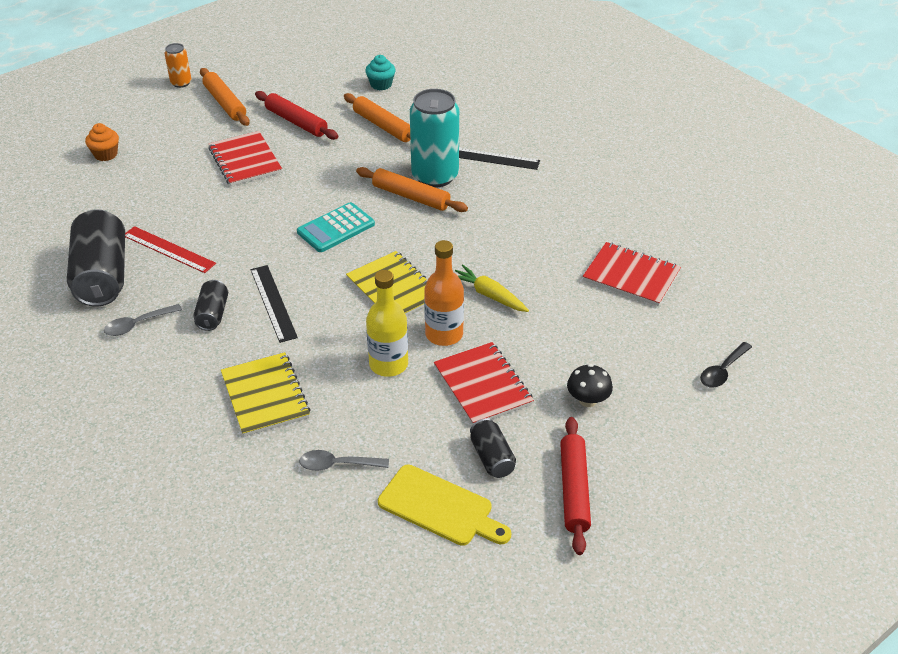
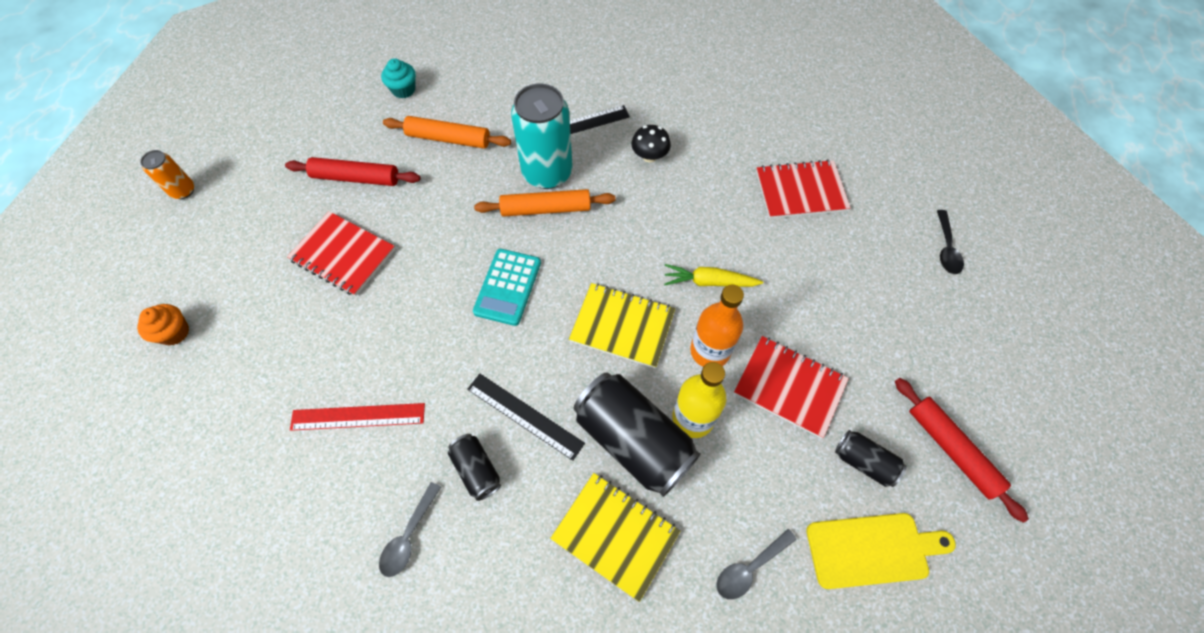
camera: 35 degrees left, 20 degrees up
black can [67,209,125,307] -> black can moved to [574,372,701,497]
orange rolling pin [200,68,250,126] -> none
black mushroom [567,364,613,407] -> black mushroom moved to [631,125,671,163]

